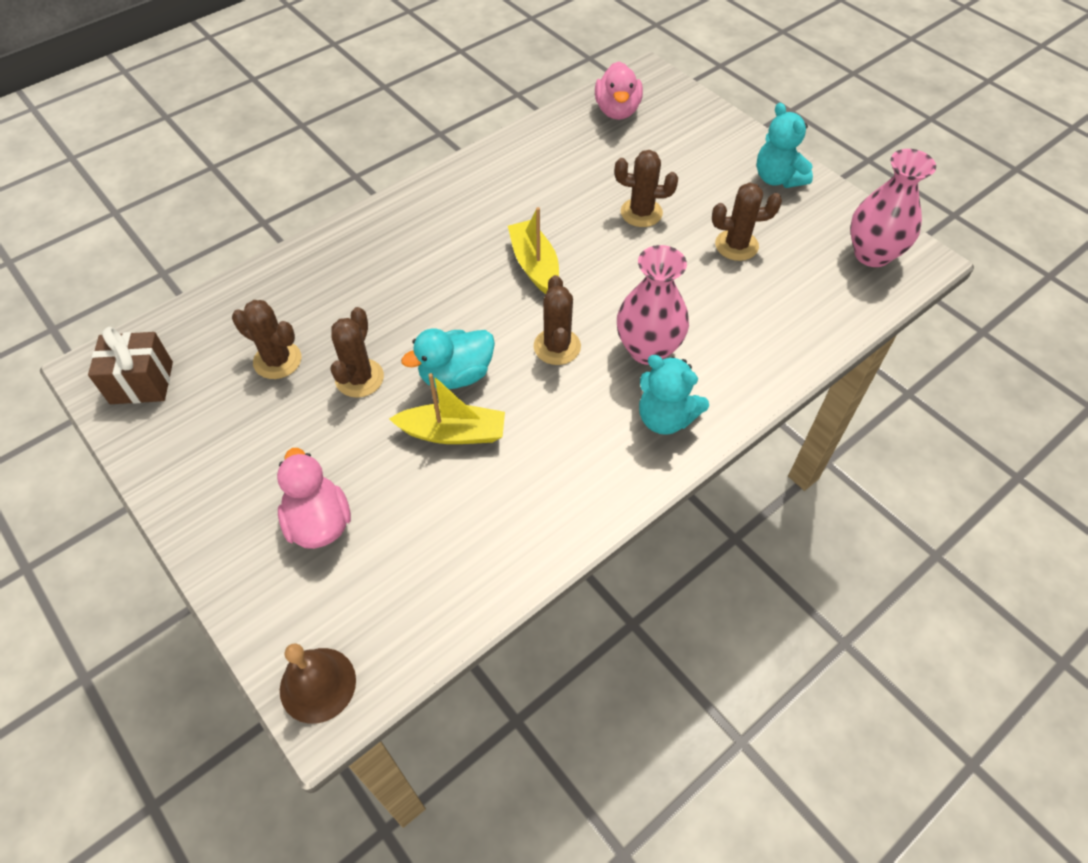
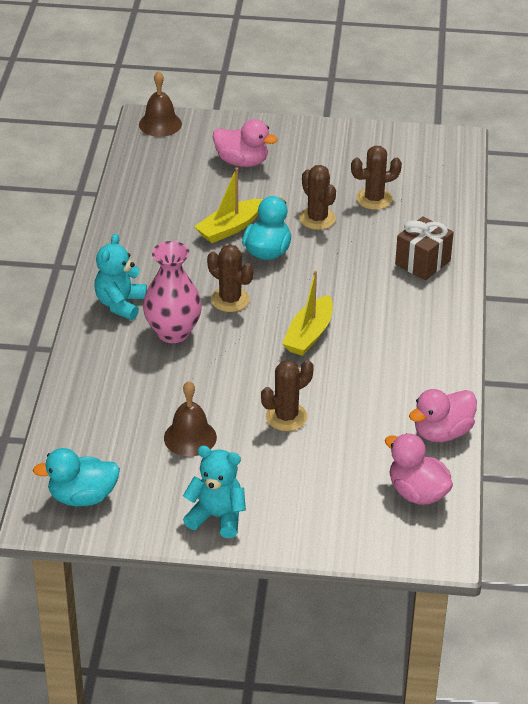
camera: 135 degrees right, 15 degrees down
brown gift [88,327,173,404] -> brown gift moved to [395,216,454,280]
yellow boat [508,207,559,294] -> yellow boat turned 90 degrees clockwise [282,271,333,356]
turquoise teddy bear [639,355,709,435] -> turquoise teddy bear turned 60 degrees counterclockwise [94,234,147,320]
brown cactus [712,183,782,261] -> brown bell [164,381,217,457]
pink vase [850,149,936,267] -> turquoise duck [33,448,120,506]
none -> pink duck [409,389,477,442]

